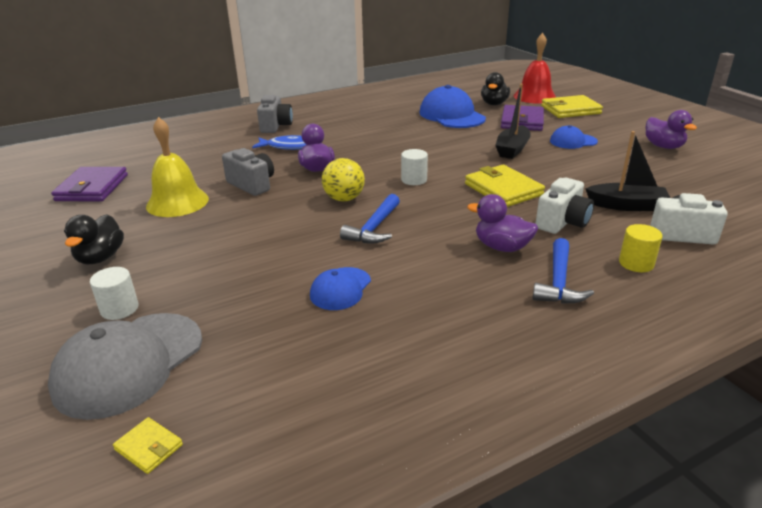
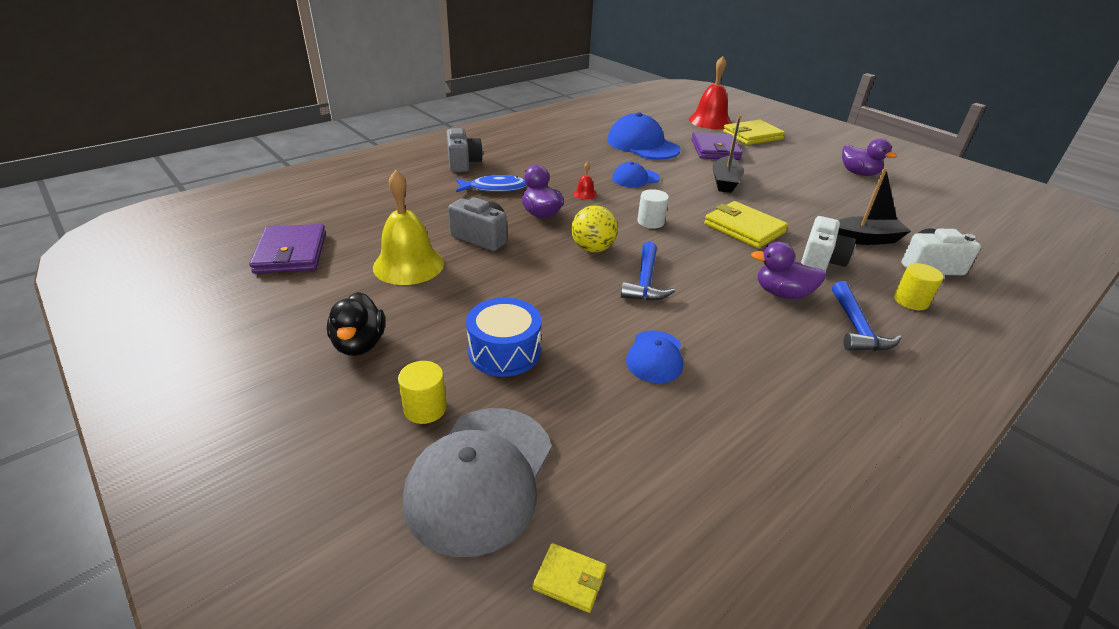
camera: 15 degrees left, 5 degrees up
white cylinder [90,267,139,320] -> yellow cylinder [398,361,447,424]
black duck [481,72,510,105] -> none
blue cap [550,125,598,149] -> blue cap moved to [612,162,660,187]
none -> blue drum [466,298,541,377]
none -> red bell [573,162,597,200]

